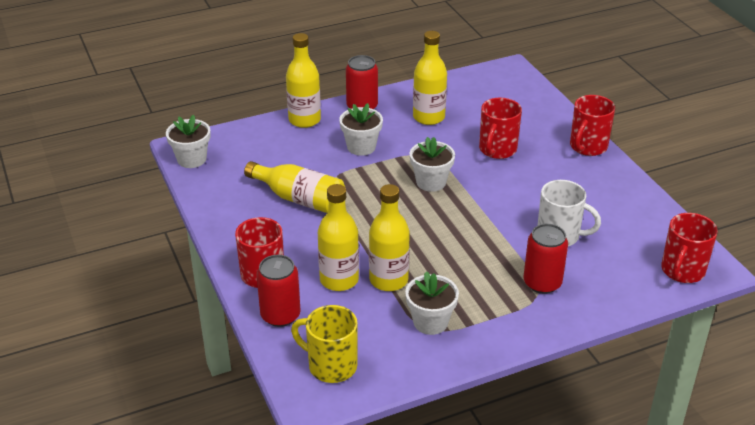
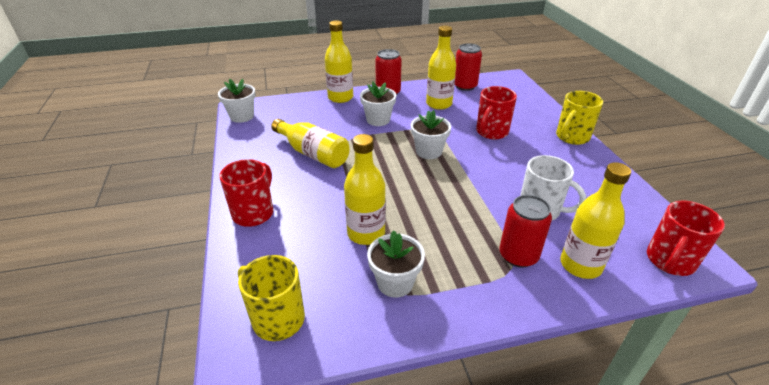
camera: 10 degrees right, 0 degrees up
red can [256,255,301,327] -> red can moved to [455,43,482,91]
yellow bottle [318,184,359,291] -> yellow bottle moved to [560,162,631,279]
red mug [570,95,615,156] -> yellow mug [556,91,603,145]

